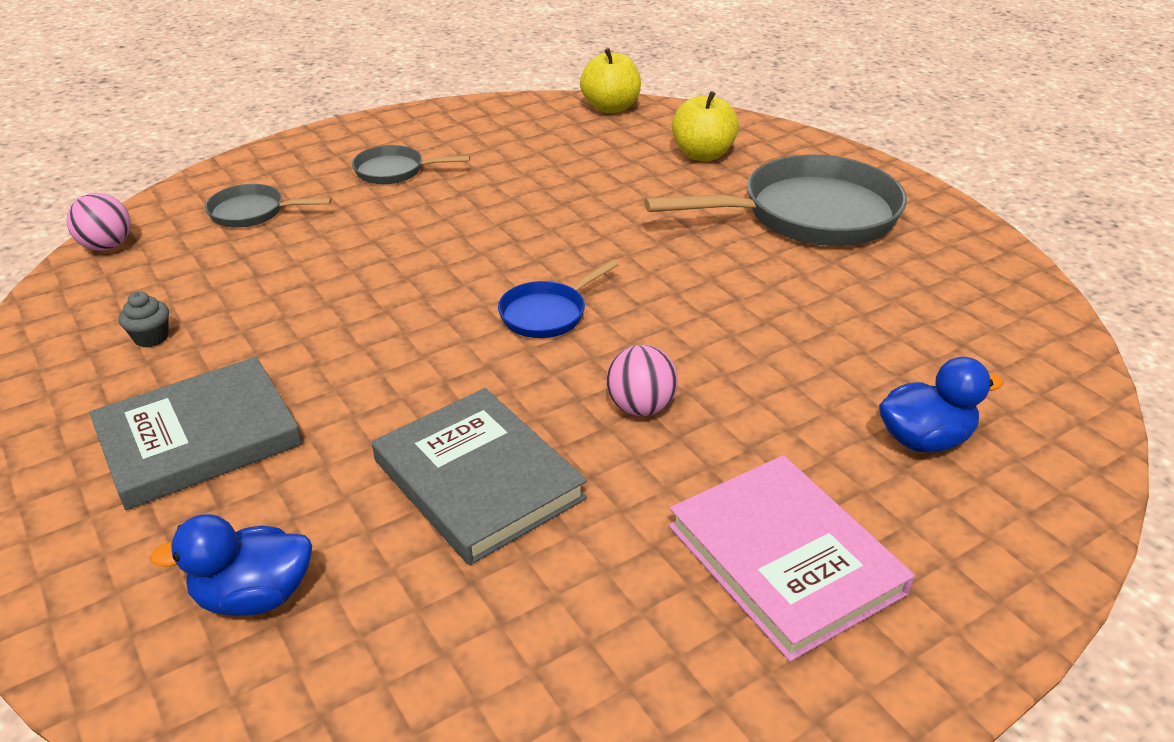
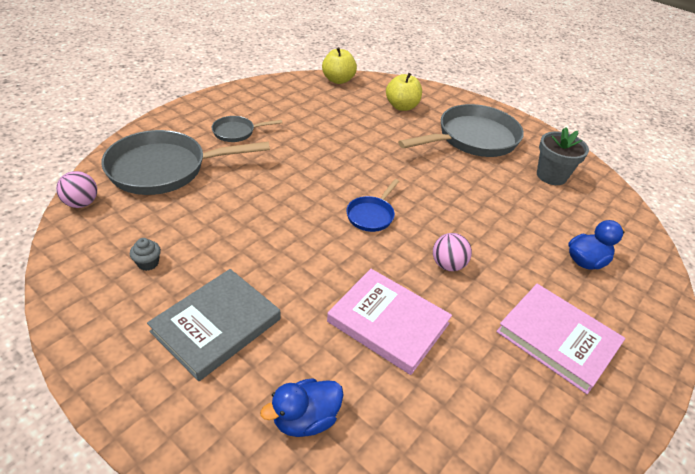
camera: 20 degrees left, 5 degrees up
grey pan [205,184,332,228] -> grey pan [101,130,270,195], size x2.08
grey book [372,388,587,565] -> pink book [327,269,452,375]
none -> grey flower pot [537,127,589,185]

